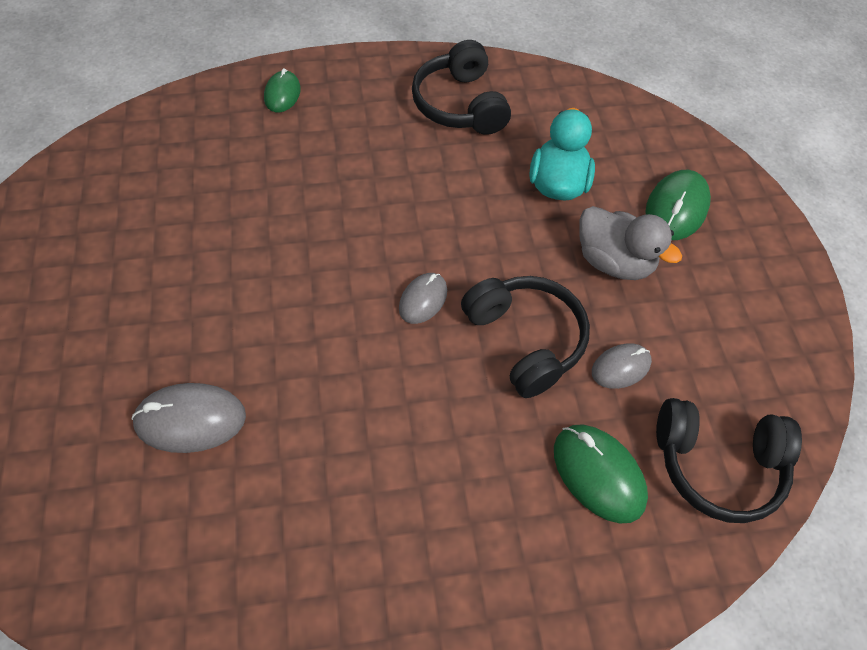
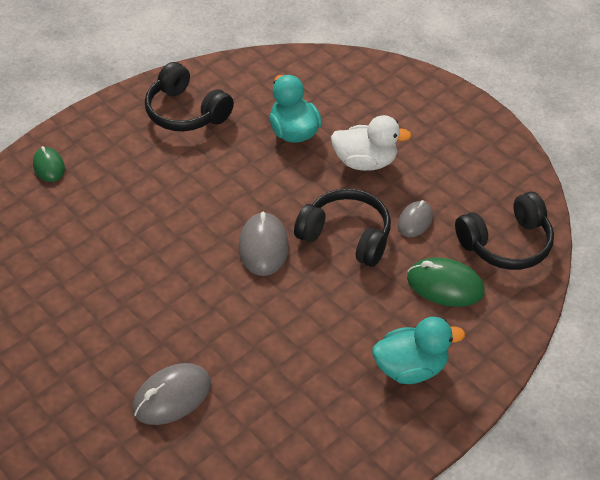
camera: 30 degrees left, 10 degrees down
grey mouse [399,273,447,324] -> grey mouse [239,212,289,276], size x1.57
grey duck [579,206,682,280] -> white duck [331,115,412,171]
green mouse [646,170,711,240] -> none
none -> turquoise duck [372,317,465,384]

